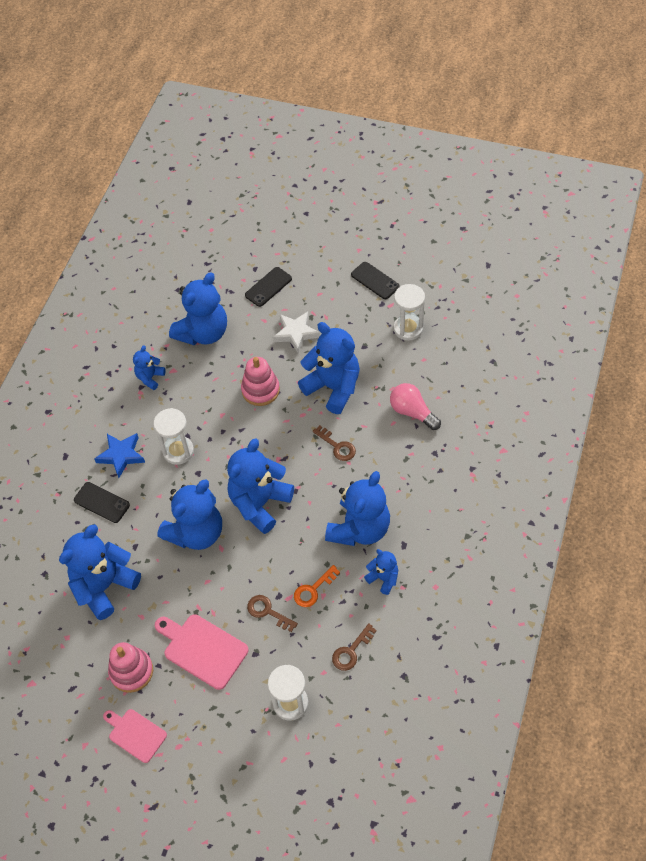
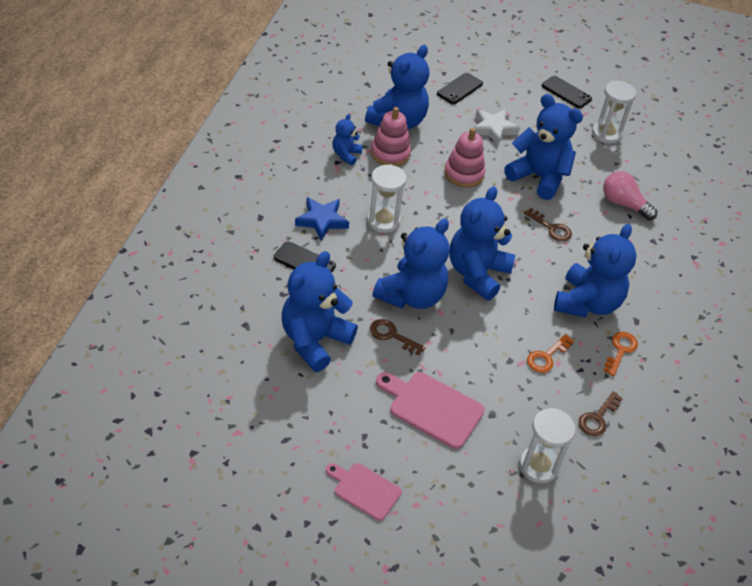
camera: 10 degrees left, 10 degrees down
pink stacking toy [108,642,153,693] -> pink stacking toy moved to [371,107,411,166]
brown key [247,595,298,632] -> brown key moved to [370,319,426,355]
blue teddy bear [364,549,398,595] -> orange key [603,332,638,376]

